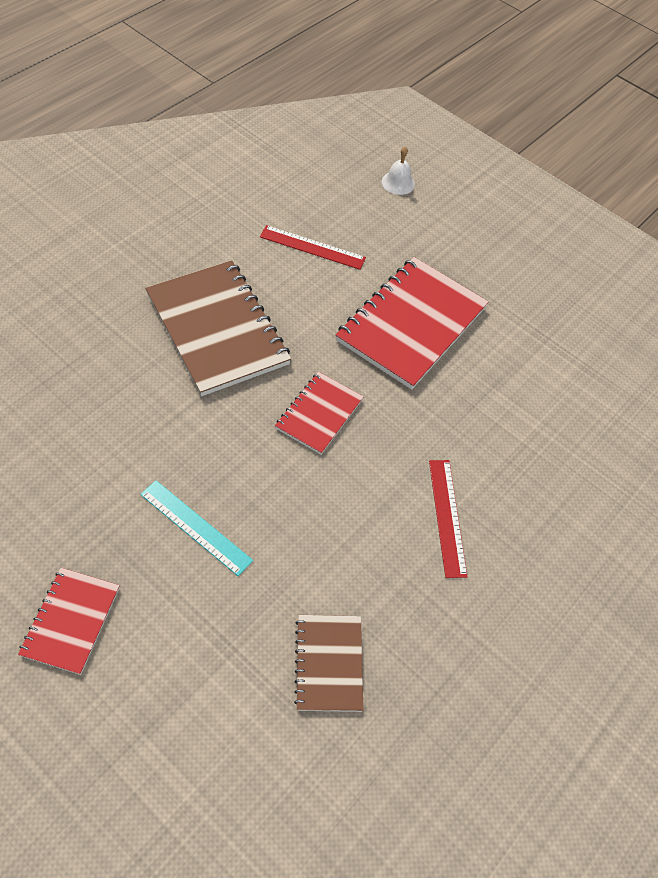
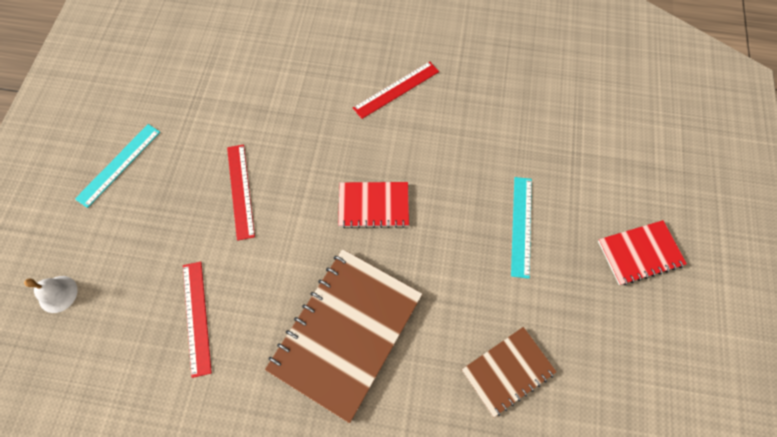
camera: 115 degrees left, 10 degrees up
brown notebook [294,615,363,712] -> brown notebook moved to [461,327,557,417]
red notebook [335,257,488,390] -> red ruler [227,144,255,241]
none -> turquoise ruler [75,124,160,208]

